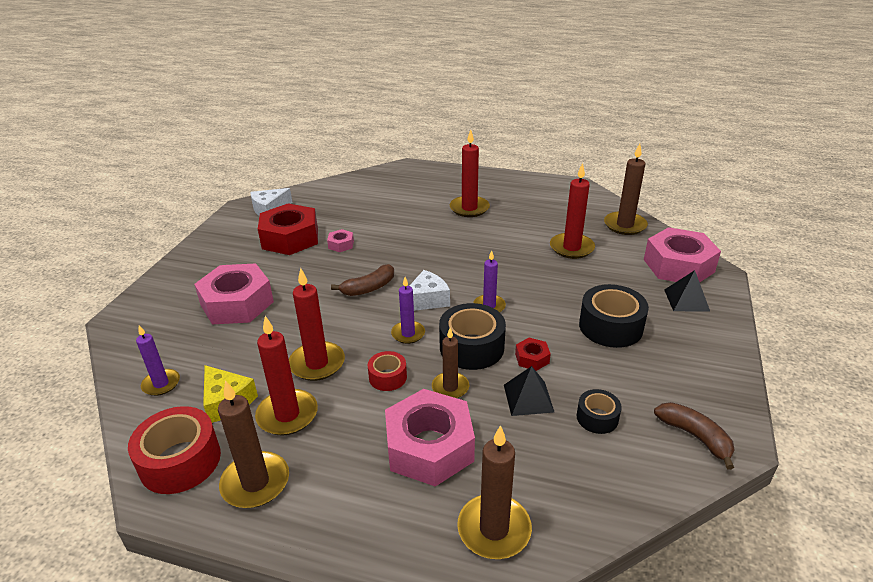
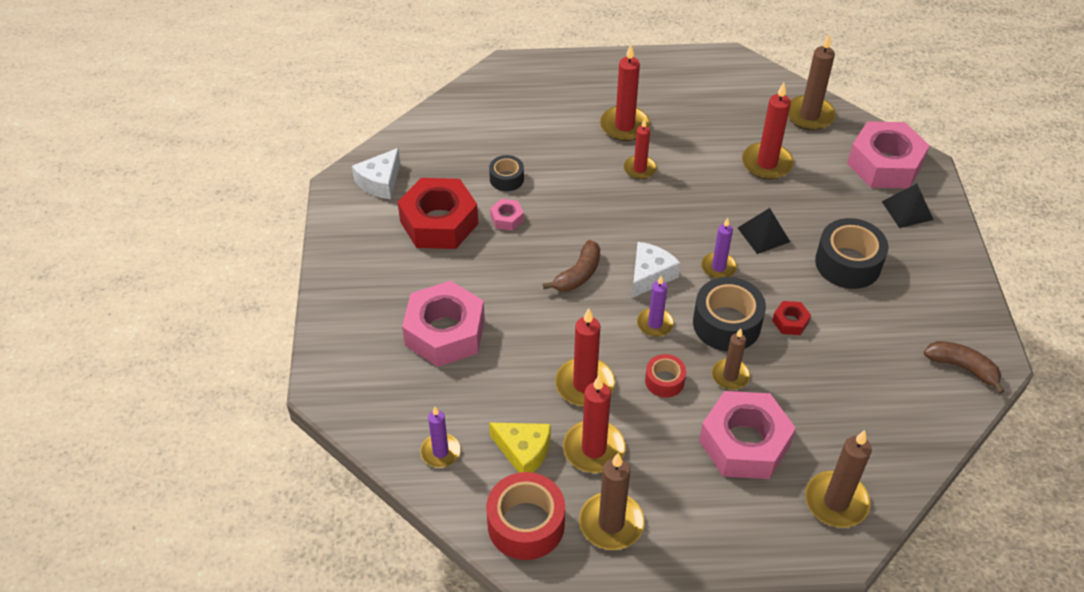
camera: 20 degrees left, 15 degrees up
black pyramid [504,366,554,416] -> black pyramid moved to [738,208,790,254]
black tape [577,389,622,434] -> black tape moved to [489,155,524,191]
none -> red candle [624,118,657,180]

